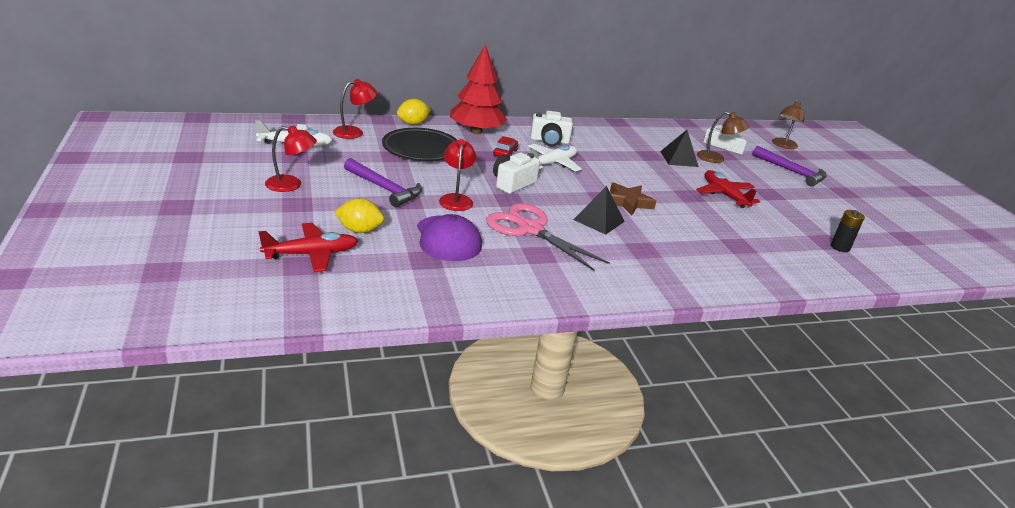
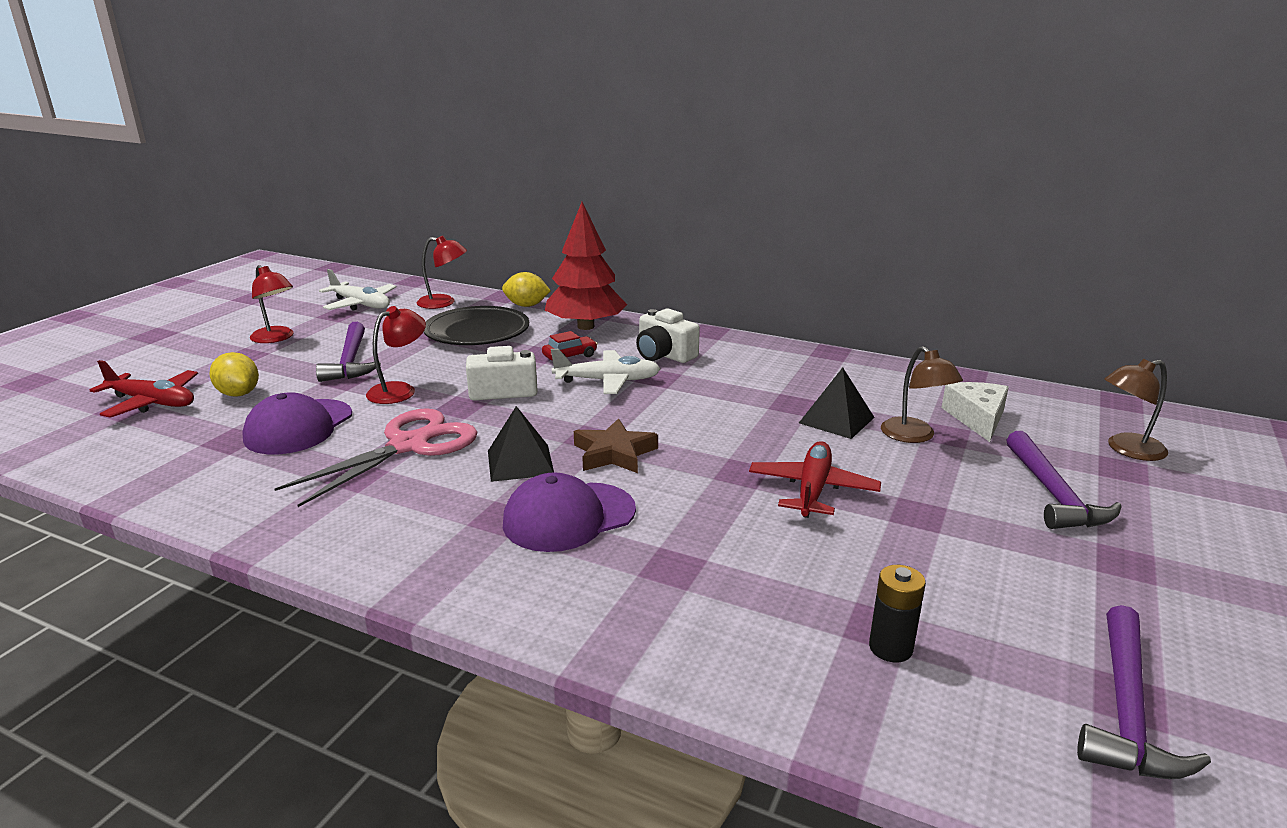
camera: 45 degrees right, 5 degrees down
pink scissors [486,203,610,271] -> pink scissors turned 45 degrees clockwise [275,408,477,507]
none -> purple cap [503,472,636,552]
none -> purple hammer [1077,605,1211,779]

